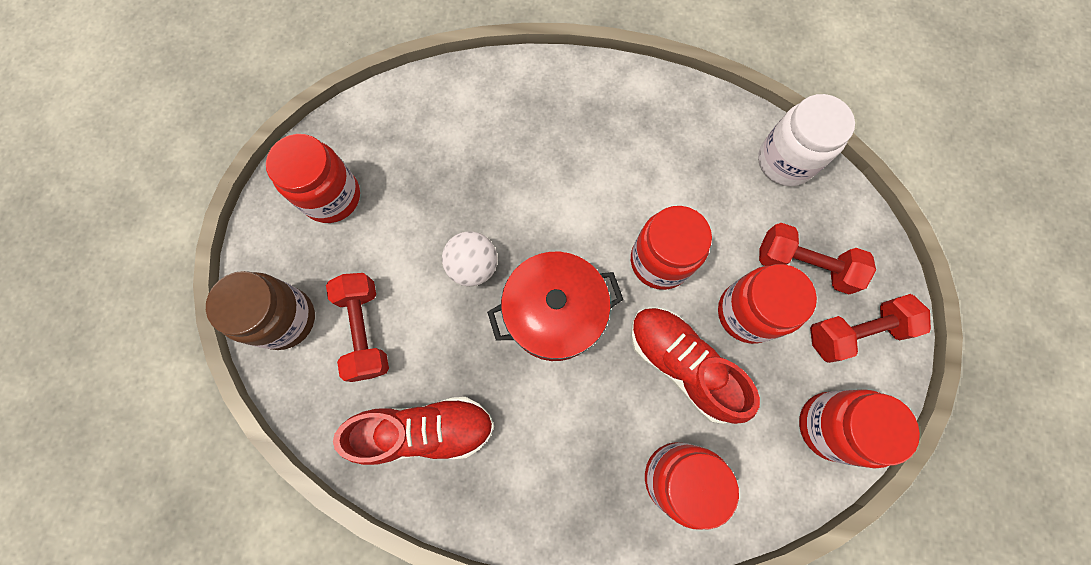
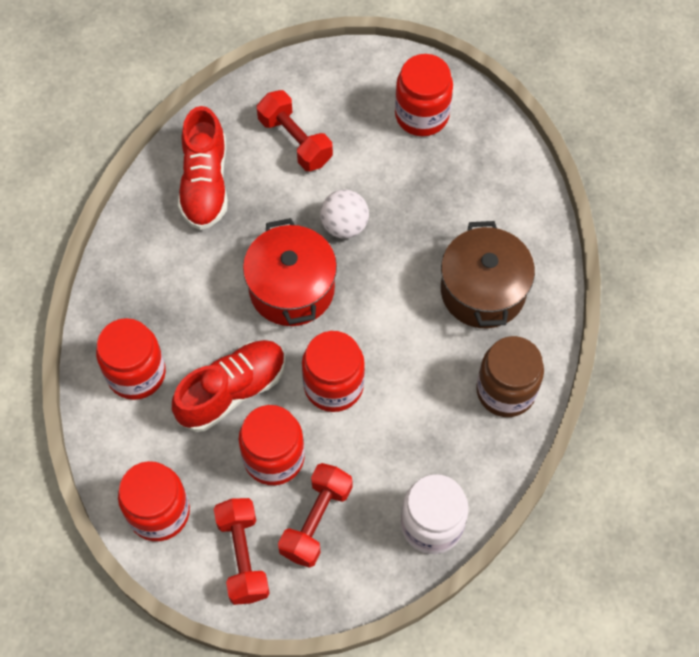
camera: 95 degrees right, 10 degrees down
brown jar [206,271,315,350] -> brown jar moved to [476,336,544,417]
red dumbbell [326,273,389,382] -> red dumbbell turned 60 degrees clockwise [257,90,333,171]
none -> brown pot [441,221,535,328]

